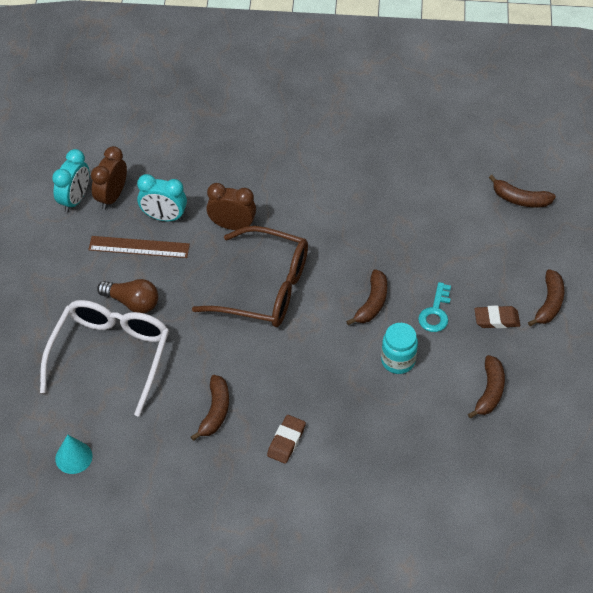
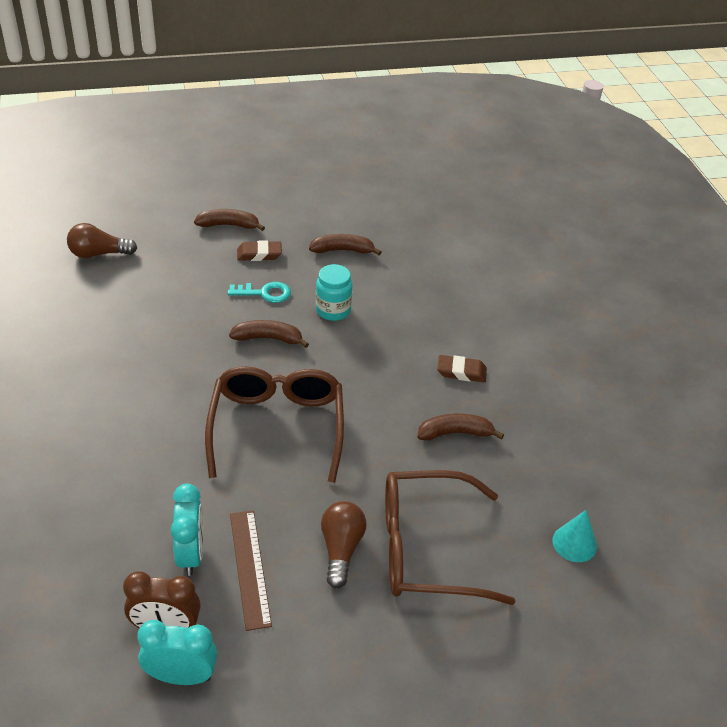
camera: 110 degrees left, 10 degrees down
white glasses [40,300,169,417] -> brown glasses [385,470,516,605]
brown clock [206,183,256,230] -> none
brown eraser [475,305,520,328] -> brown eraser turned 75 degrees counterclockwise [237,240,282,261]
brown banana [489,175,556,207] -> brown light bulb [67,223,137,258]

